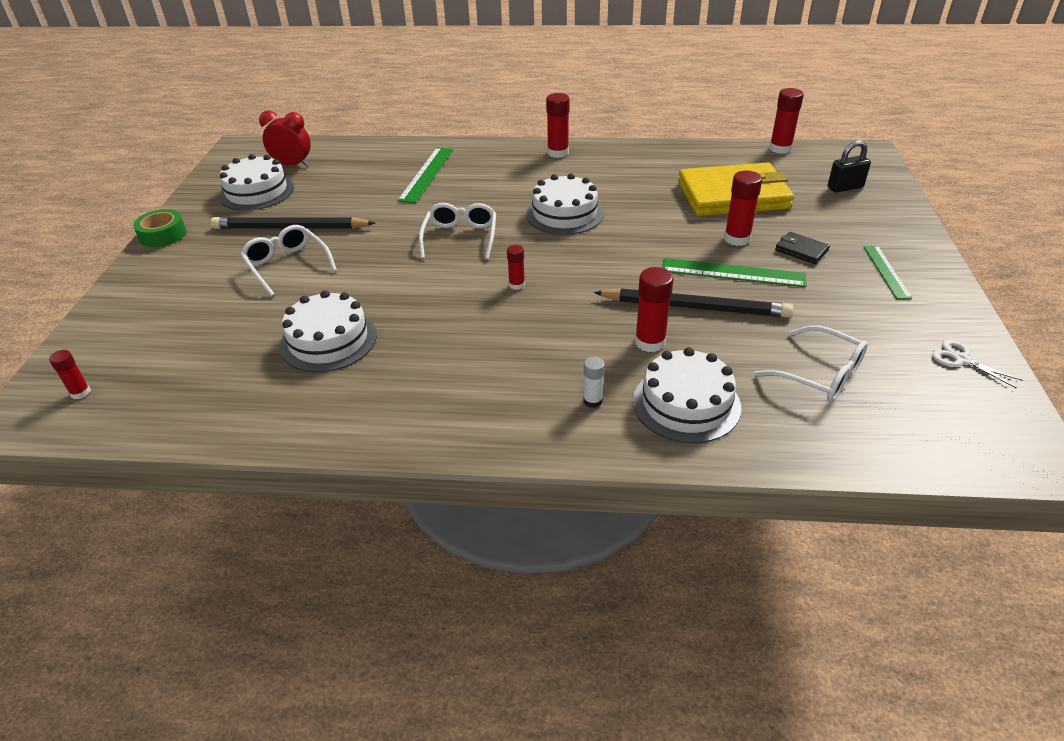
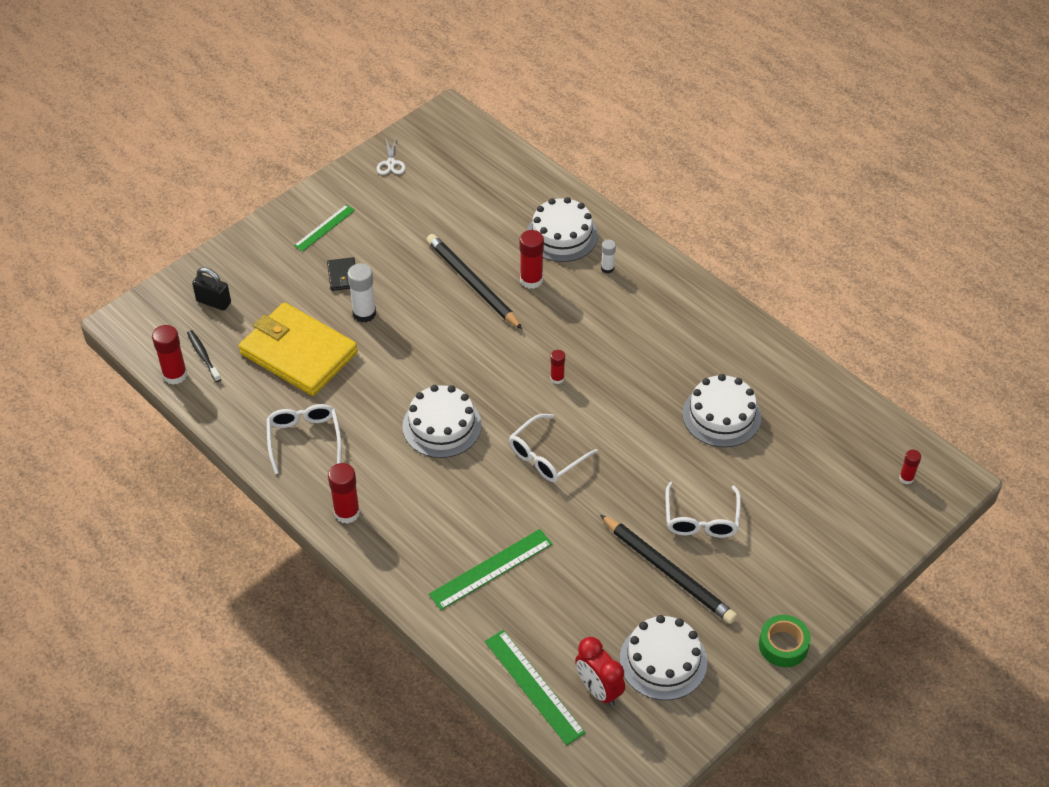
camera: 140 degrees left, 10 degrees up
green ruler [662,258,806,287] -> green ruler moved to [485,630,586,746]
red glue stick [724,170,762,246] -> white glue stick [348,263,376,323]
white glasses [754,325,868,402] -> white glasses moved to [267,404,342,474]
none -> black toothbrush [187,330,221,382]

